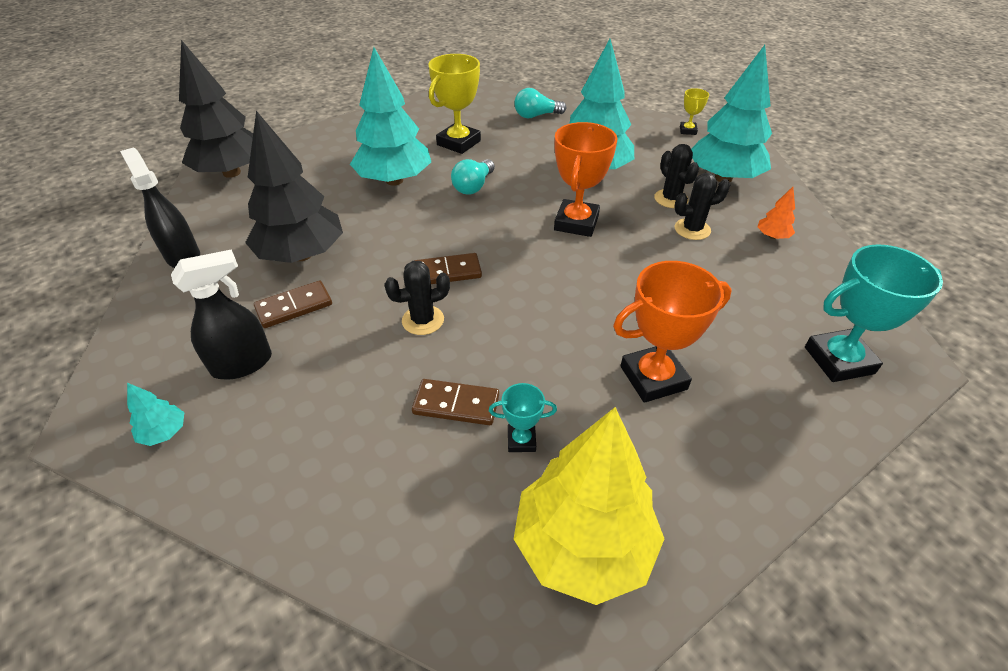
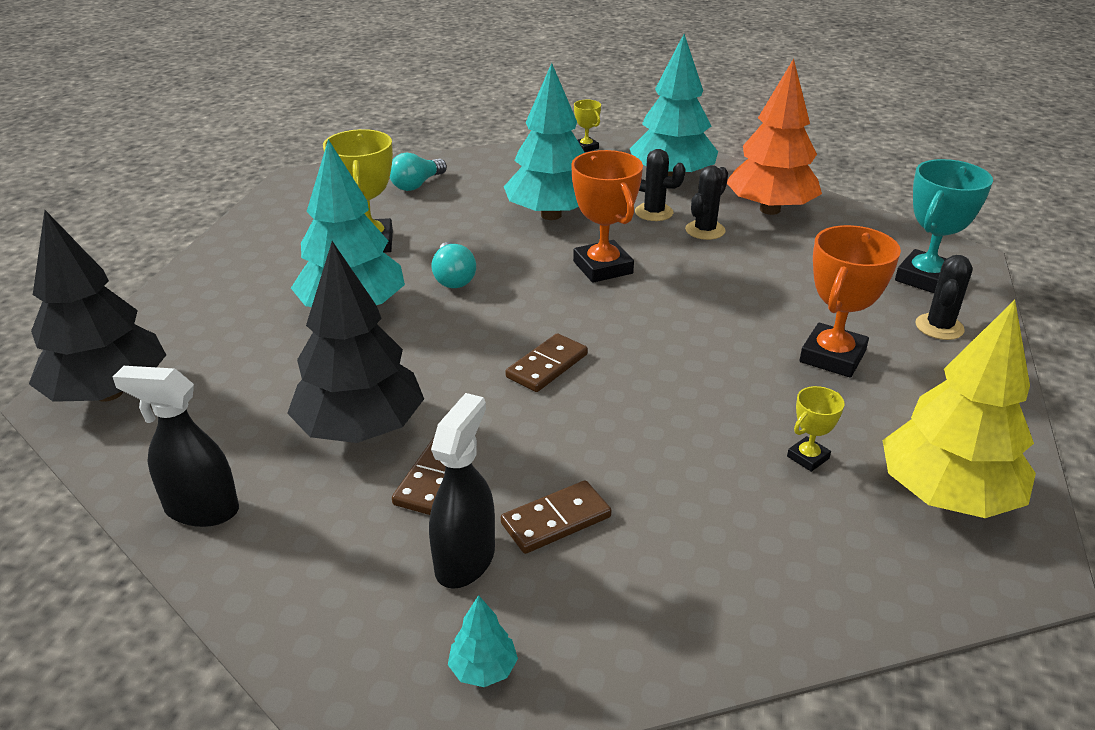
camera: 40 degrees left, 10 degrees down
black cactus [384,261,450,335] -> black cactus moved to [916,255,972,340]
brown domino [412,379,499,425] -> brown domino moved to [501,480,612,554]
turquoise trophy [489,383,557,452] -> yellow trophy [787,386,845,472]
orange tree [757,187,795,239] -> orange tree [727,58,822,215], size x2.49

